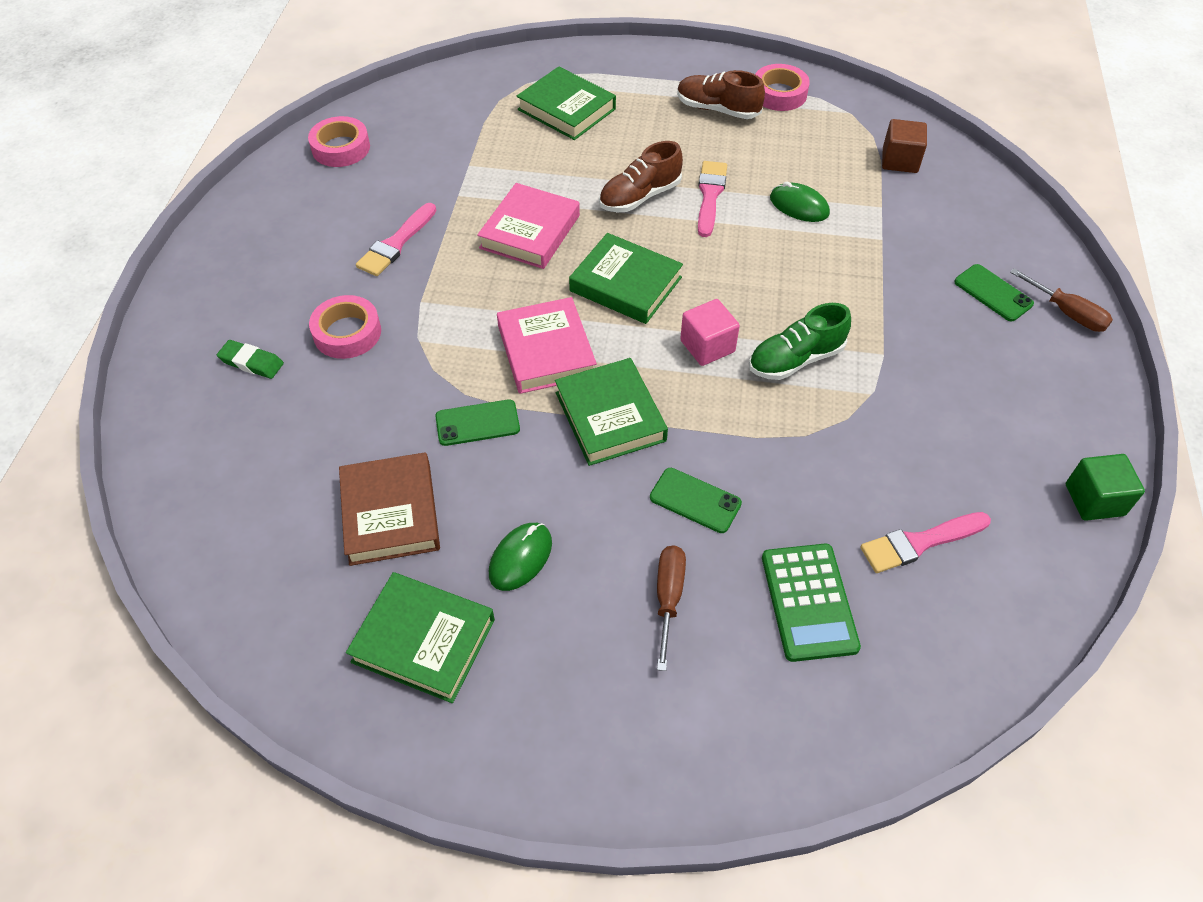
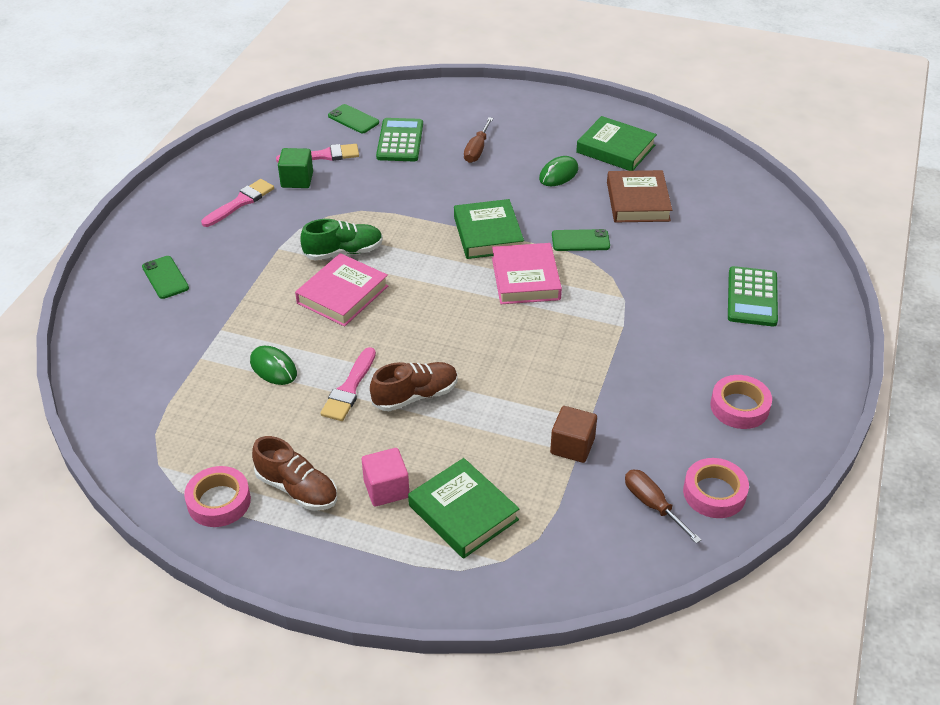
camera: 170 degrees left, 10 degrees down
green eraser [217,340,284,379] -> green calculator [728,266,778,326]
pink tape [309,295,381,359] -> pink tape moved to [710,375,772,429]
pink brush [356,203,436,276] -> pink brush moved to [201,179,274,227]
pink book [477,183,580,269] -> pink book moved to [295,253,388,327]
green book [569,233,683,324] -> none
green phone [650,468,742,533] -> green phone moved to [328,104,379,133]
pink cube [680,299,740,366] -> pink cube moved to [362,448,409,507]
brown cube [882,119,927,173] -> brown cube moved to [550,406,597,463]
brown screwdriver [1010,268,1113,332] -> brown screwdriver moved to [625,469,701,544]
green cube [1066,454,1145,521] -> green cube moved to [278,148,313,188]

